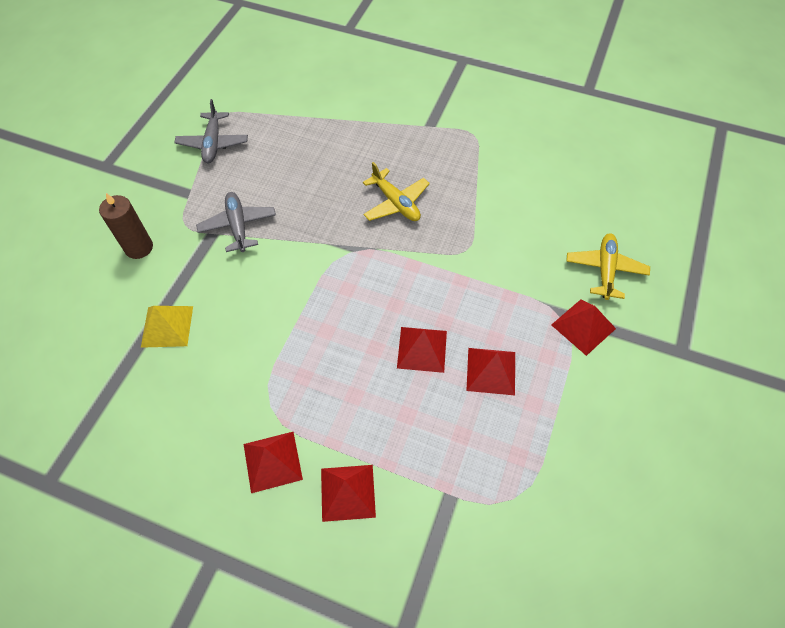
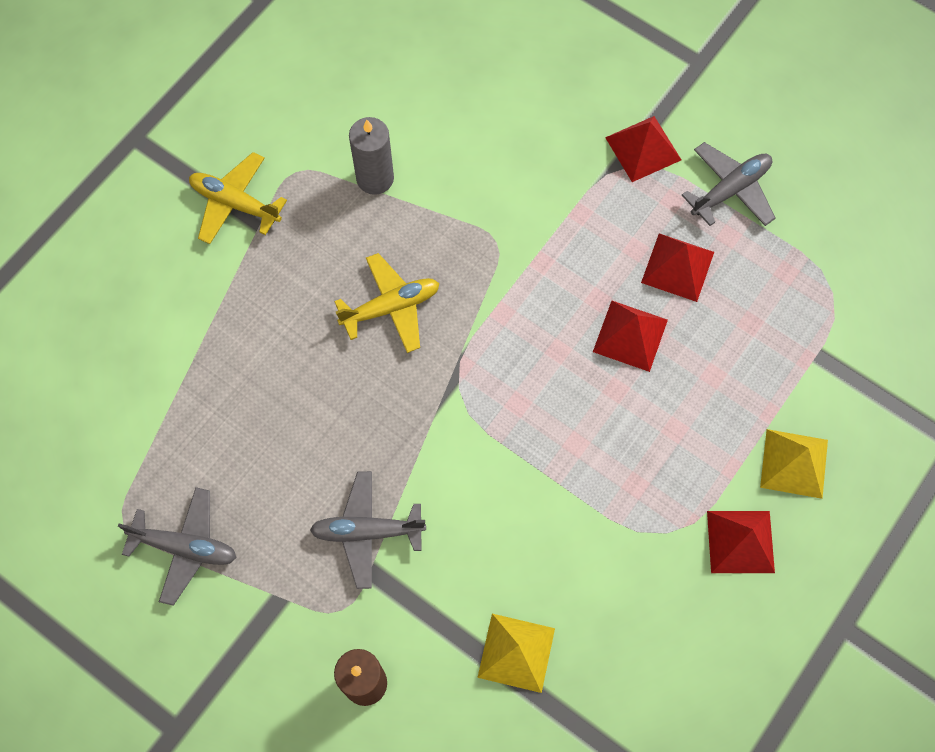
camera: 75 degrees left, 10 degrees up
red pyramid [321,465,376,522] -> yellow pyramid [760,429,828,499]
yellow plane [566,233,650,300] -> yellow plane moved to [189,152,287,244]
none -> grey candle [349,117,394,195]
none -> grey plane [682,142,776,226]

